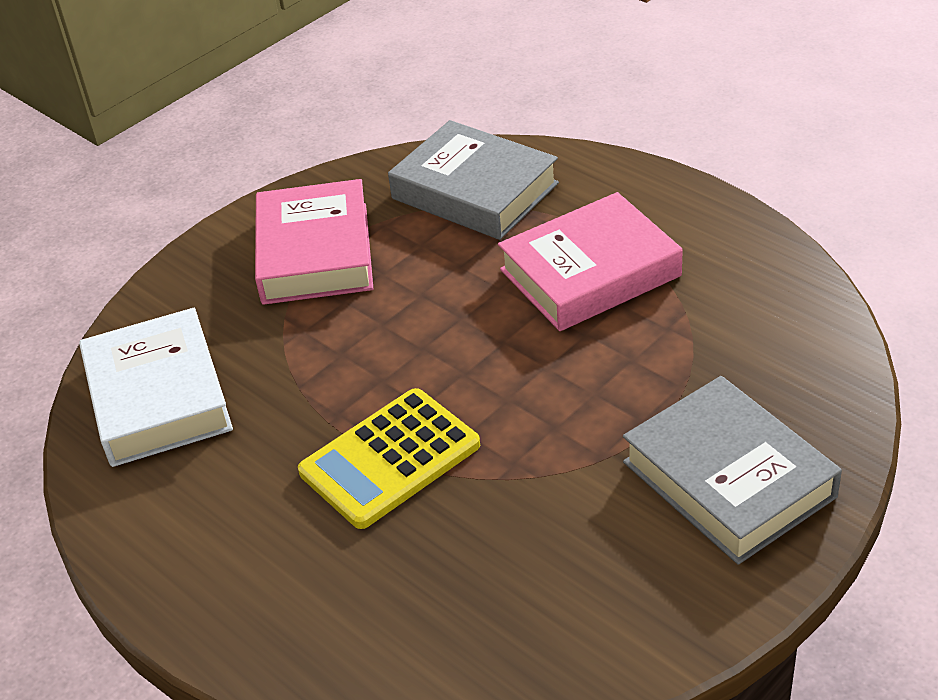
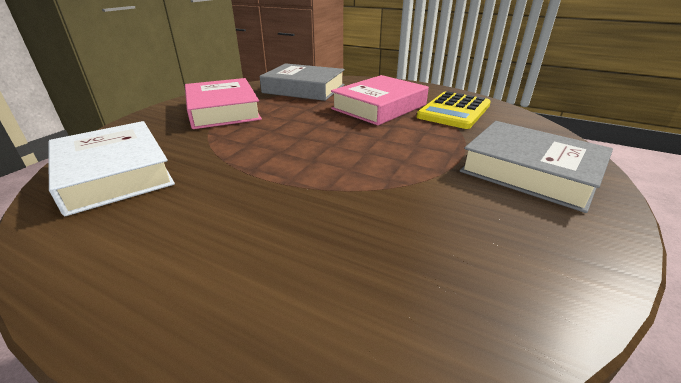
camera: 20 degrees left, 10 degrees down
yellow calculator [298,388,480,529] -> yellow calculator moved to [416,91,491,129]

